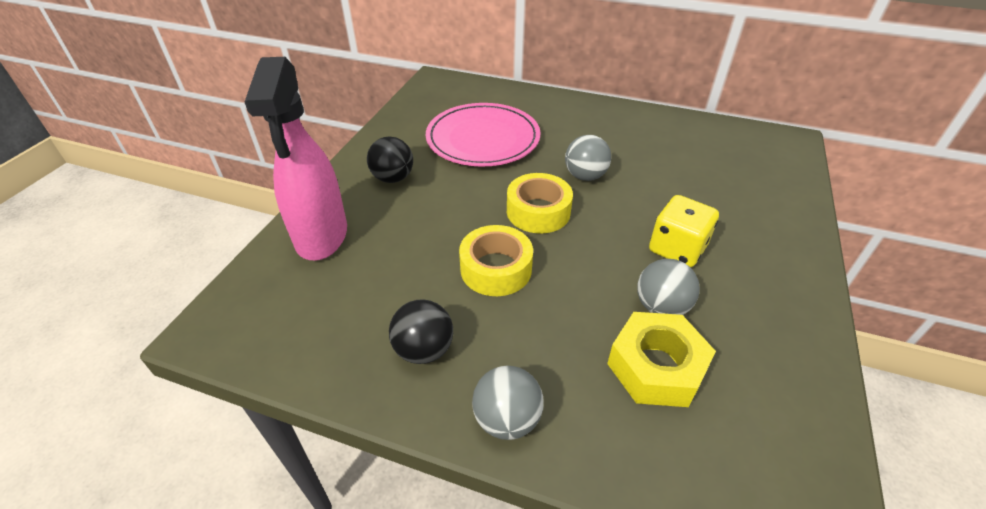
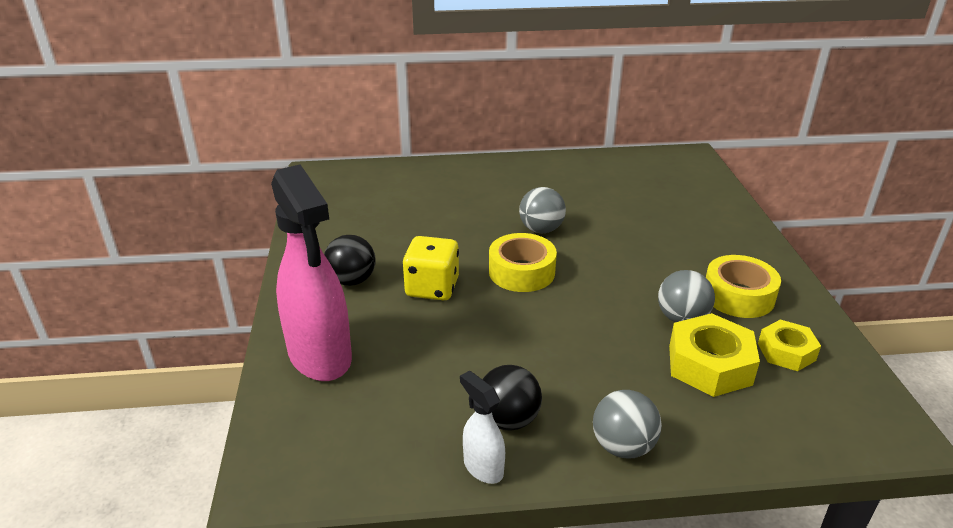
camera: 25 degrees left, 10 degrees down
pink plate [426,103,541,167] -> none
yellow tape [459,225,533,296] -> yellow tape moved to [706,255,781,318]
yellow dice [649,195,719,267] -> yellow dice moved to [403,236,459,300]
none -> white spray bottle [460,371,505,484]
none -> yellow nut [758,319,821,371]

